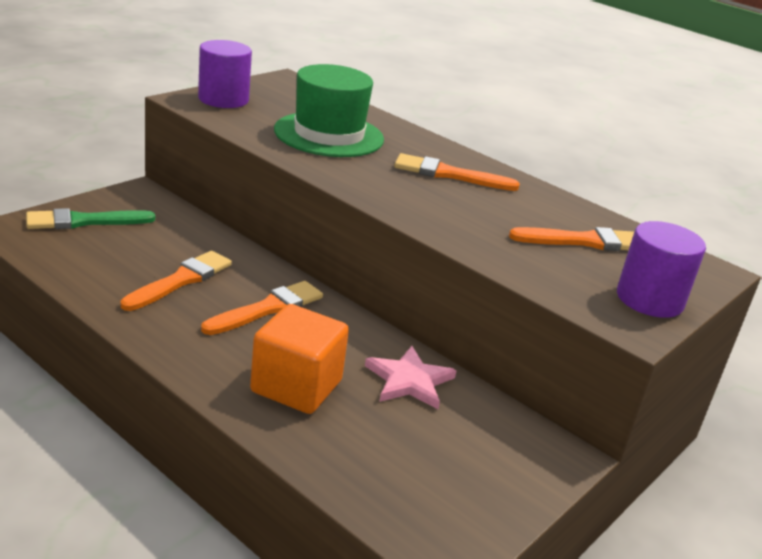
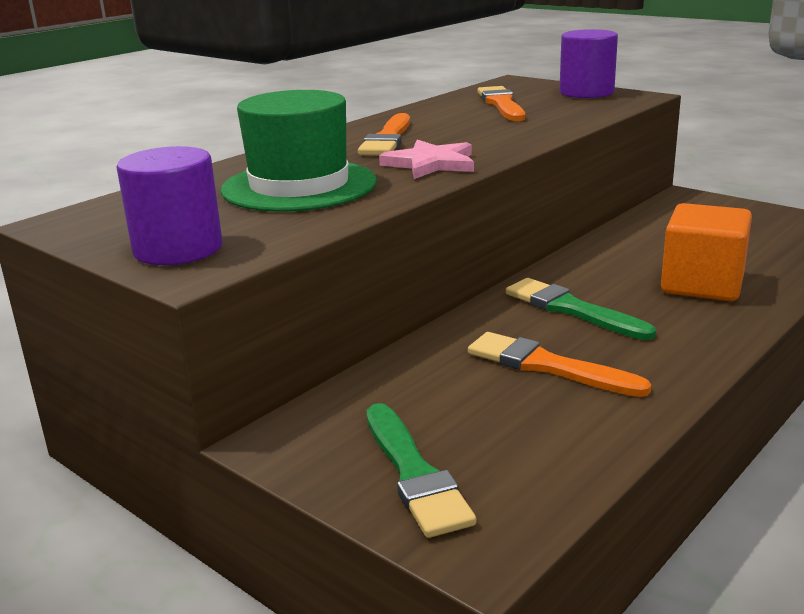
camera: 85 degrees left, 5 degrees down
orange brush [201,281,323,335] -> green brush [506,278,656,340]
pink star [365,346,457,409] -> pink star moved to [379,140,474,179]

